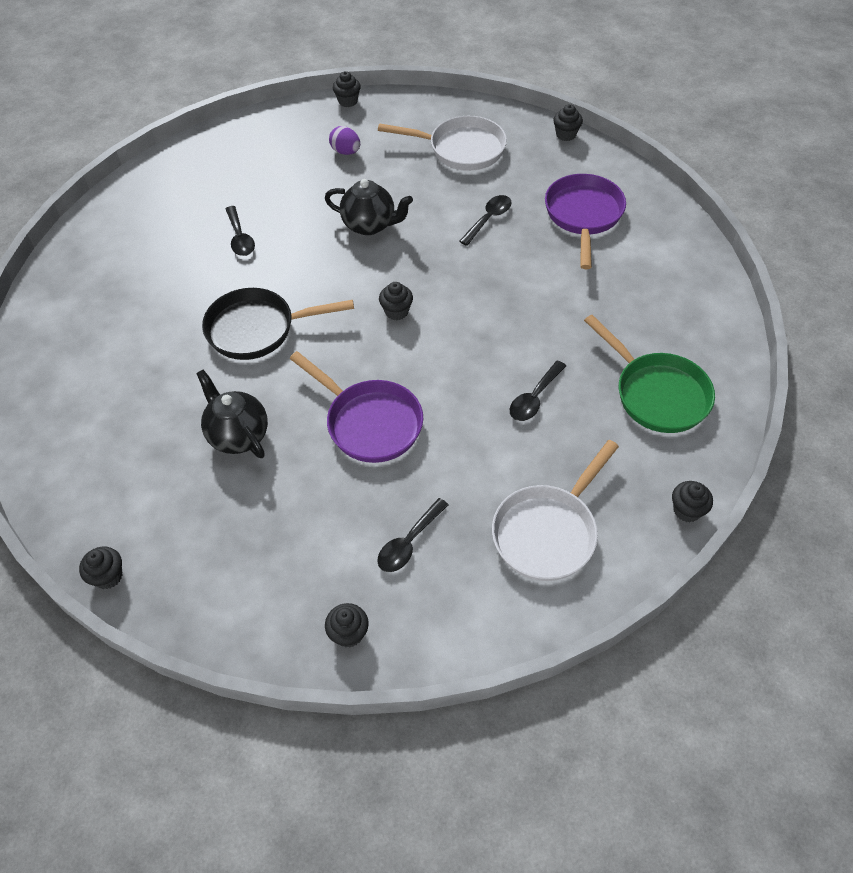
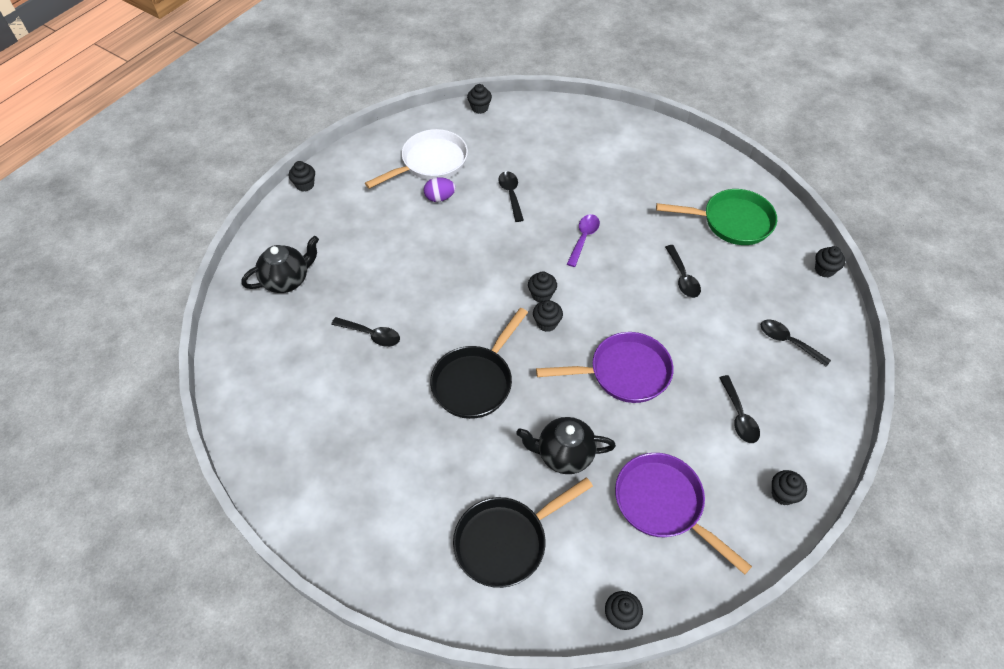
camera: 50 degrees left, 0 degrees up
black teapot [325,179,413,235] -> black teapot moved to [242,236,319,293]
purple egg [329,126,360,155] -> purple egg moved to [424,177,456,202]
white pan [492,440,619,581] -> black spoon [761,320,831,367]
purple pan [545,174,626,269] -> purple pan moved to [615,453,752,575]
none -> black pan [453,477,593,588]
none -> black cupcake [533,300,563,332]
none -> purple spoon [567,214,600,267]

